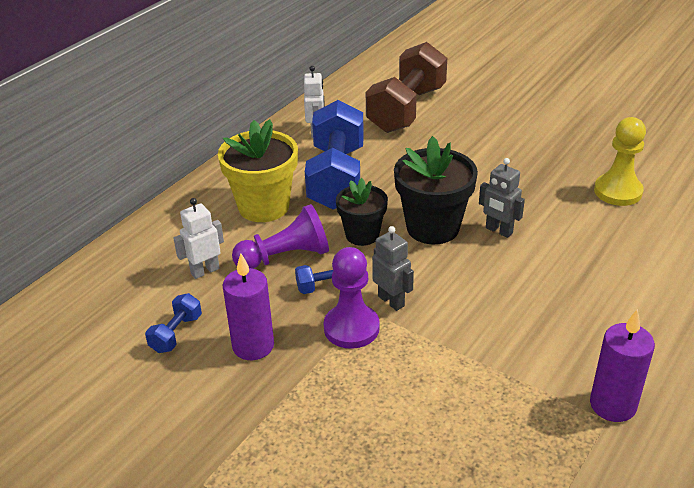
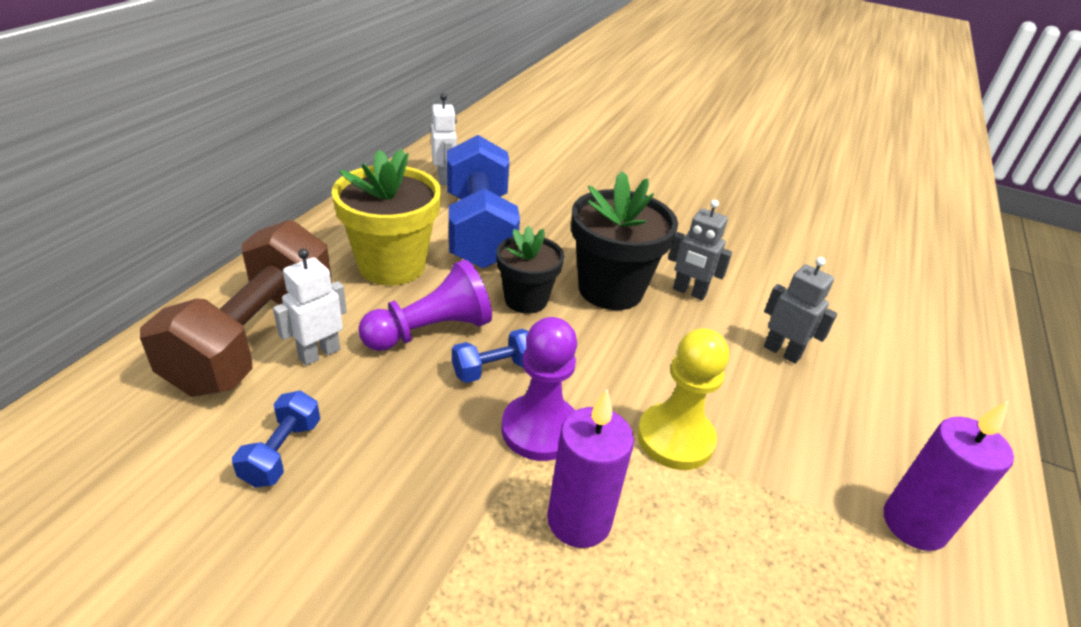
camera: 15 degrees left, 0 degrees up
purple candle [223,253,274,360] -> purple candle moved to [547,389,634,548]
brown dumbbell [366,42,447,133] -> brown dumbbell moved to [140,220,332,397]
grey robot [372,226,414,311] -> grey robot moved to [764,257,837,364]
yellow pawn [594,117,646,206] -> yellow pawn moved to [637,328,729,470]

